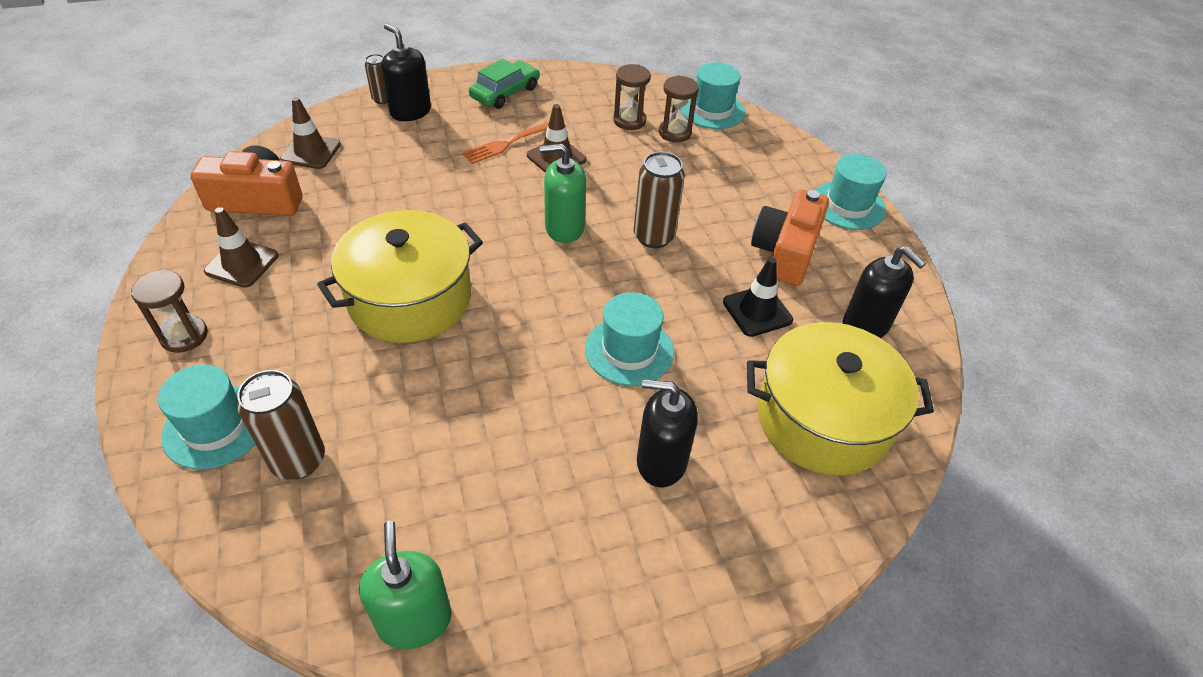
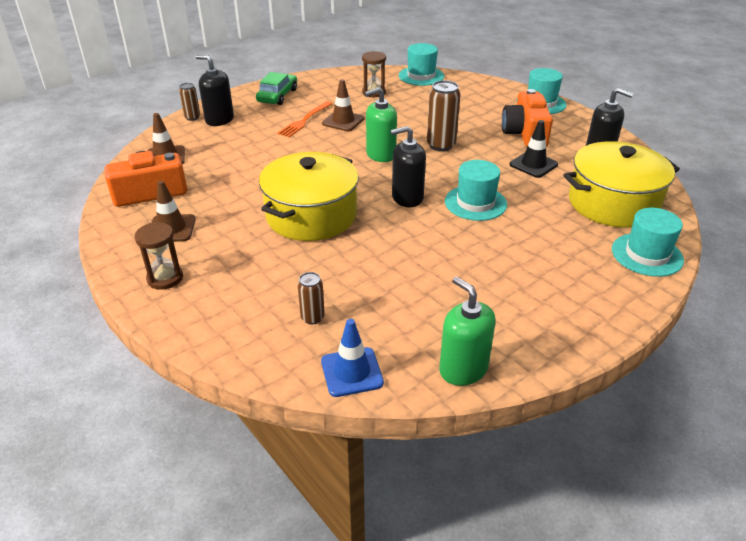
camera: 20 degrees left, 10 degrees down
turquoise hat [158,364,255,470] -> turquoise hat moved to [612,208,684,277]
brown can [237,370,325,480] -> brown can [297,272,325,324], size x0.58
black soap dispenser [637,379,698,487] -> black soap dispenser moved to [391,126,426,207]
brown hourglass [659,75,699,142] -> none
none -> blue traffic cone [321,319,384,397]

